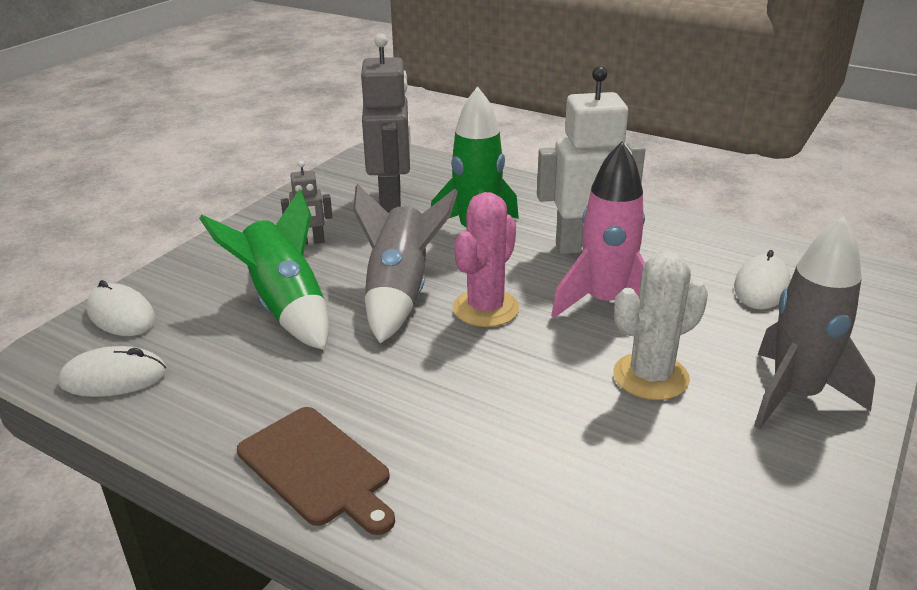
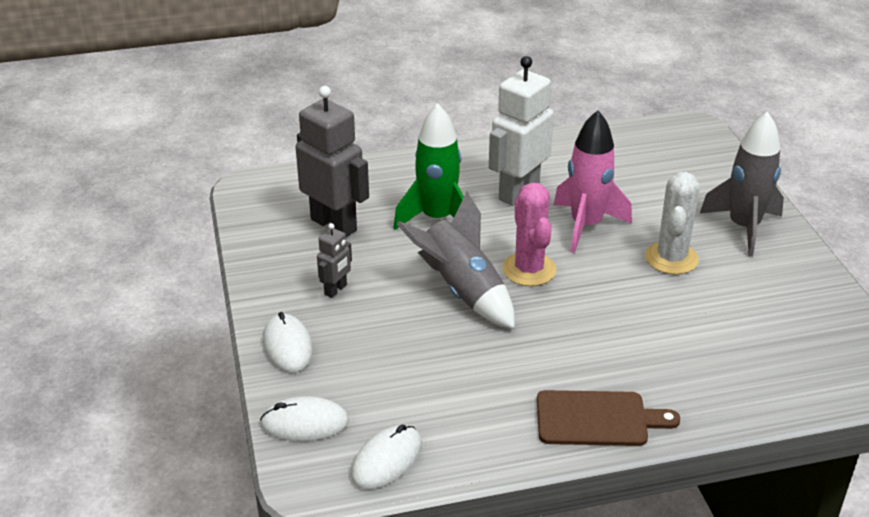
camera: 45 degrees left, 5 degrees up
green rocket [199,189,329,350] -> none
white mouse [734,250,791,309] -> white mouse moved to [263,312,313,372]

